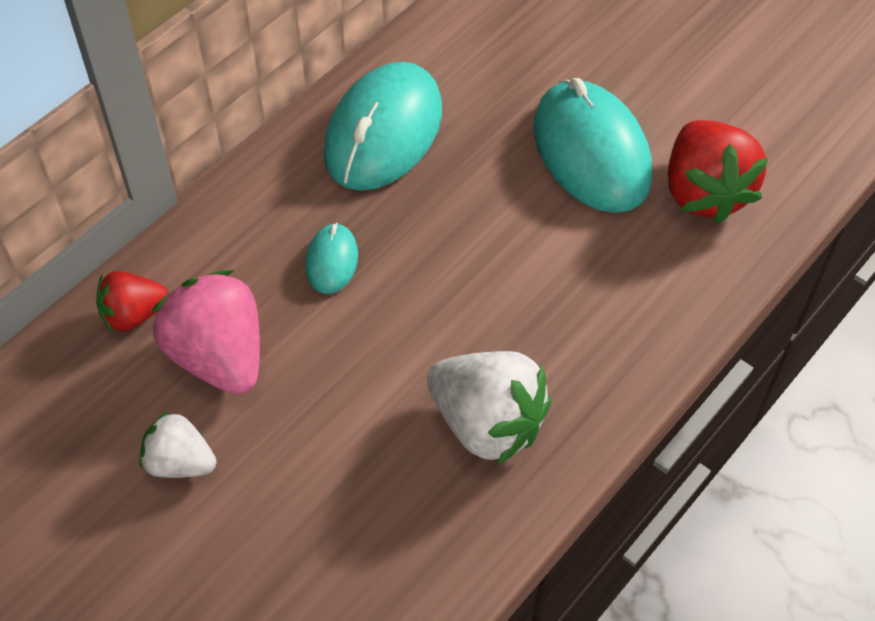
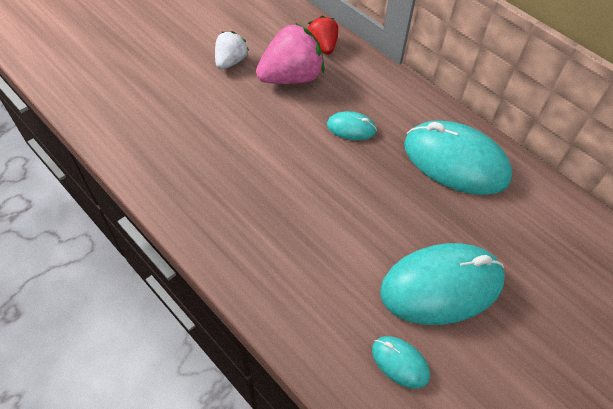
camera: 95 degrees right, 0 degrees up
white strawberry [427,351,551,465] -> none
red strawberry [668,120,768,223] -> turquoise mouse [372,336,430,389]

